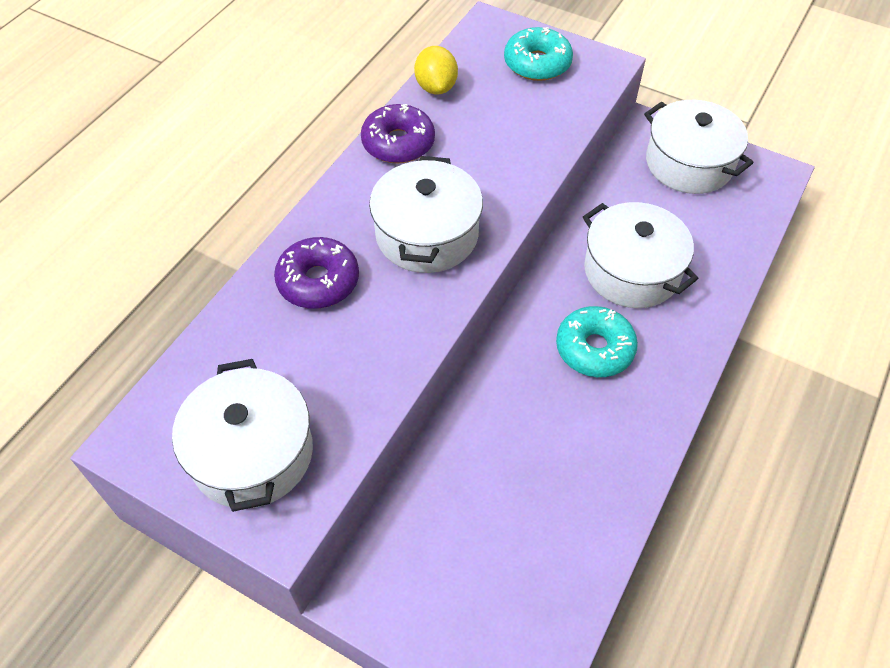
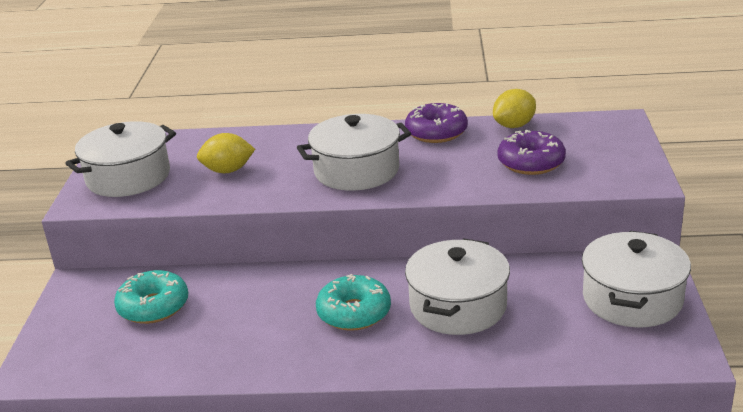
camera: 65 degrees right, 25 degrees down
purple donut [274,237,359,309] -> purple donut moved to [498,130,566,175]
turquoise donut [504,27,573,81] -> turquoise donut moved to [114,270,188,324]
none -> yellow lemon [197,133,255,173]

